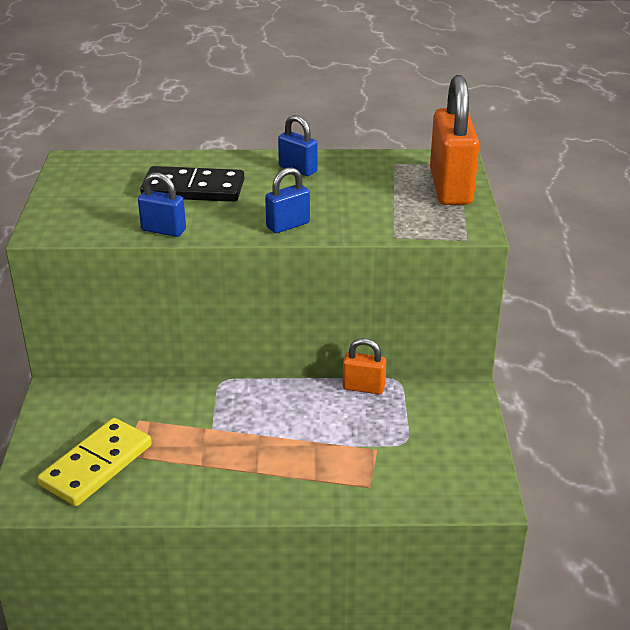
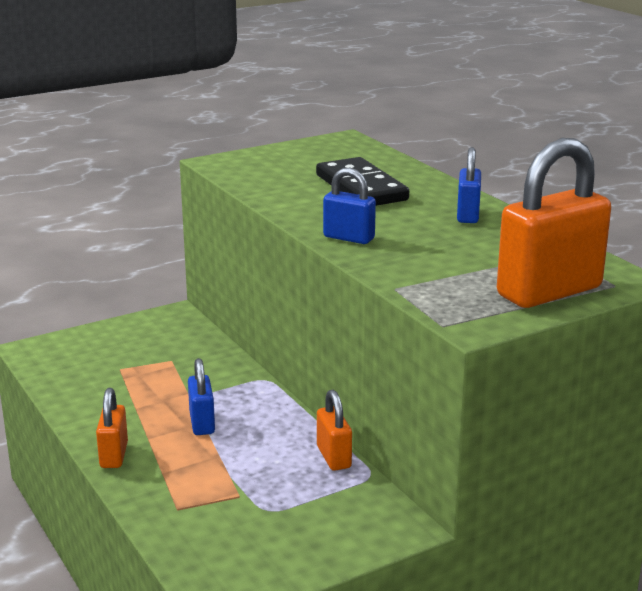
camera: 60 degrees right, 10 degrees down
yellow domino [37,418,152,506] -> none
blue padlock [138,172,186,237] -> blue padlock moved to [188,358,215,435]
none -> orange padlock [96,388,128,468]

